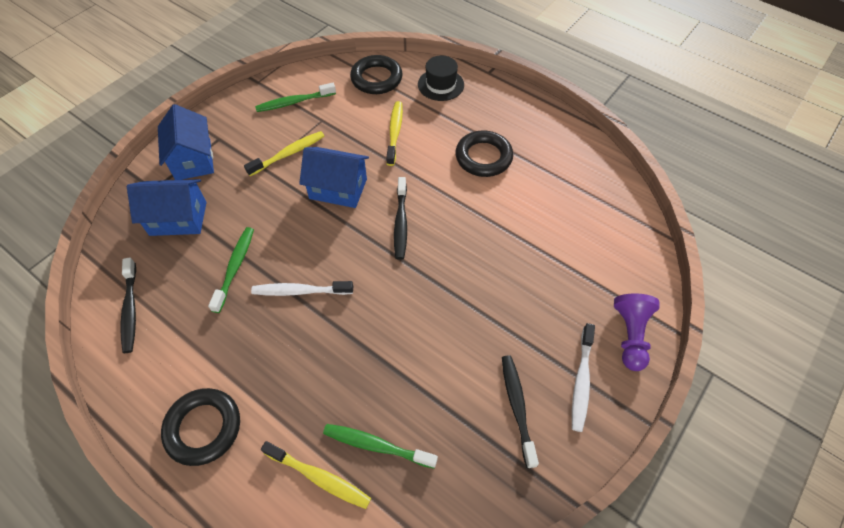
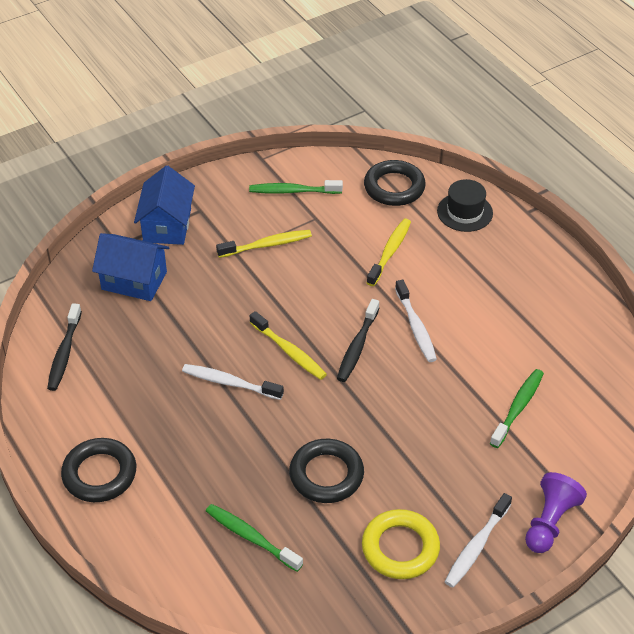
camera: 20 degrees right, 10 degrees down
green toothbrush [208,227,254,313] -> green toothbrush moved to [490,369,544,448]
yellow toothbrush [261,441,371,509] -> yellow toothbrush moved to [250,311,327,380]
blue house [299,147,369,208] -> none
black ring [455,131,513,177] -> black ring moved to [289,439,364,503]
black toothbrush [502,355,539,468] -> yellow ring [362,509,440,579]
none -> white toothbrush [395,280,437,362]

